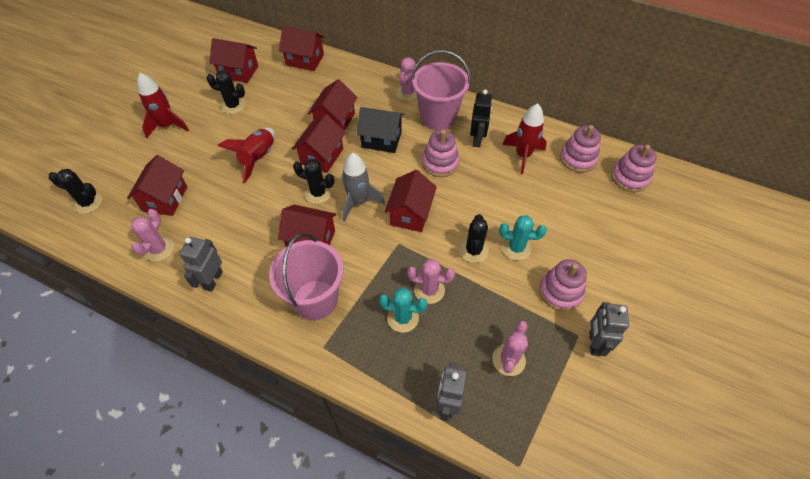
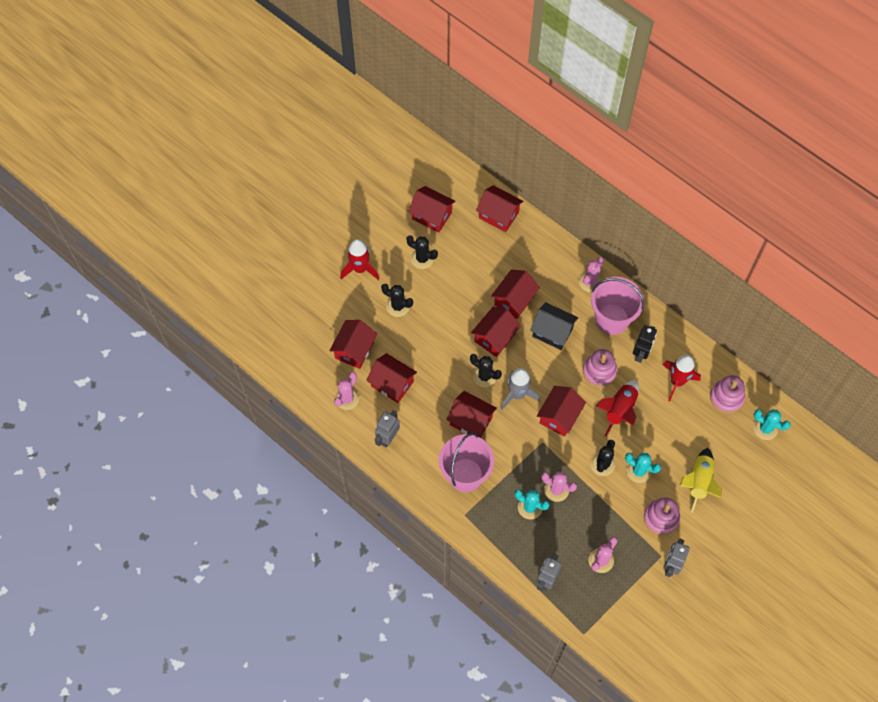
camera: 15 degrees right, 10 degrees up
black cactus [49,169,103,214] -> black cactus moved to [381,284,413,317]
red rocket [218,128,275,184] -> red rocket moved to [596,380,639,436]
pink stacking toy [611,144,657,192] -> turquoise cactus [754,409,791,440]
none -> red house [366,353,417,403]
none -> yellow rocket [679,448,722,513]

